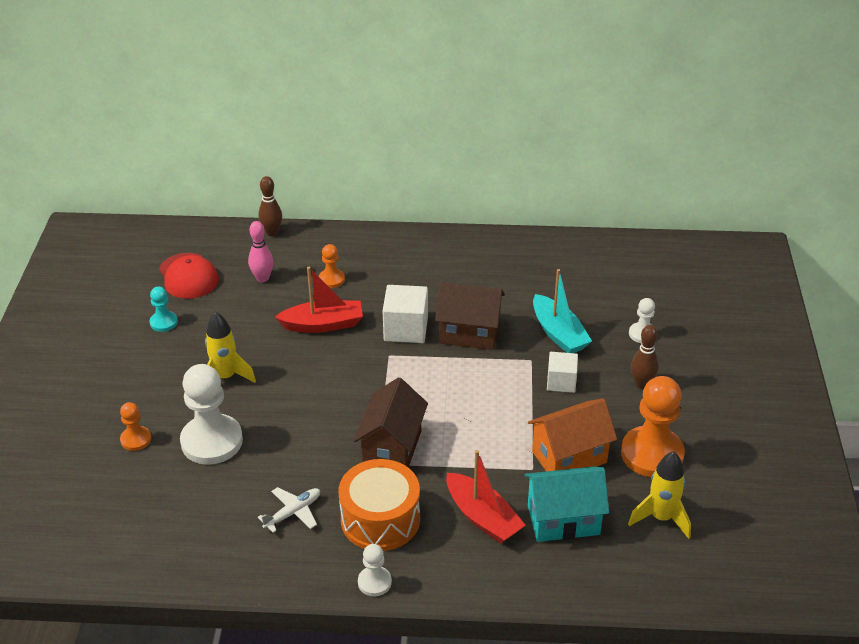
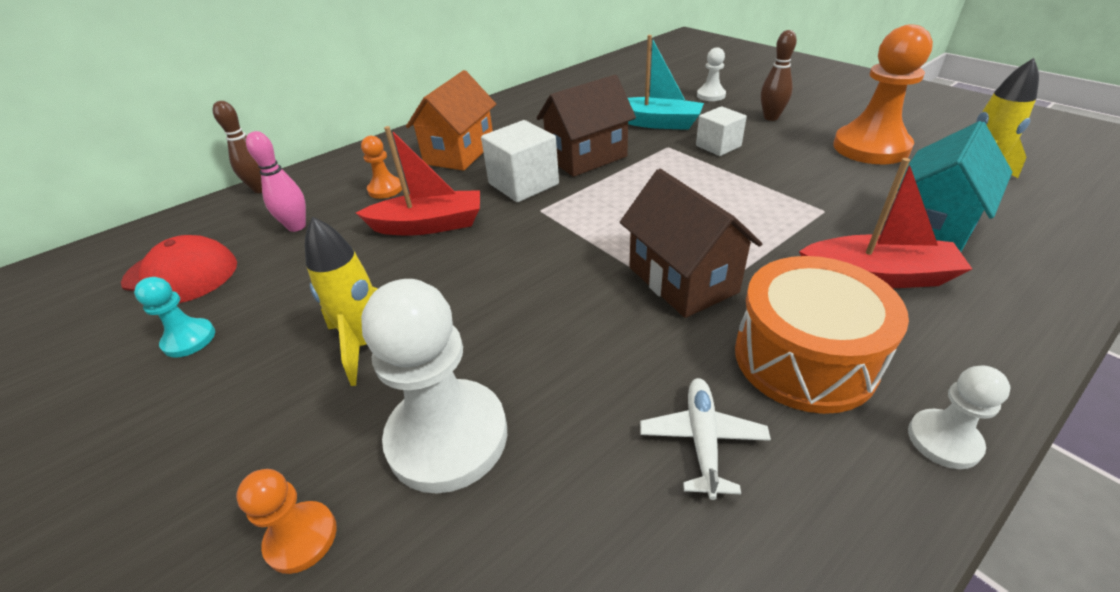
camera: 40 degrees left, 0 degrees up
red boat [275,267,363,333] -> red boat turned 45 degrees clockwise [356,126,480,235]
orange house [528,398,617,471] -> orange house moved to [406,70,496,171]

